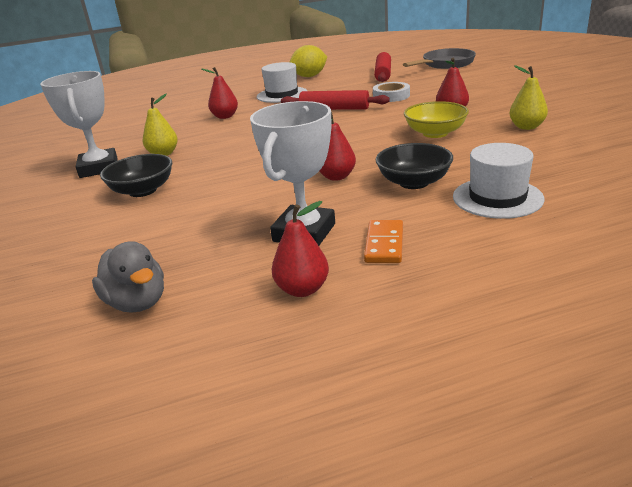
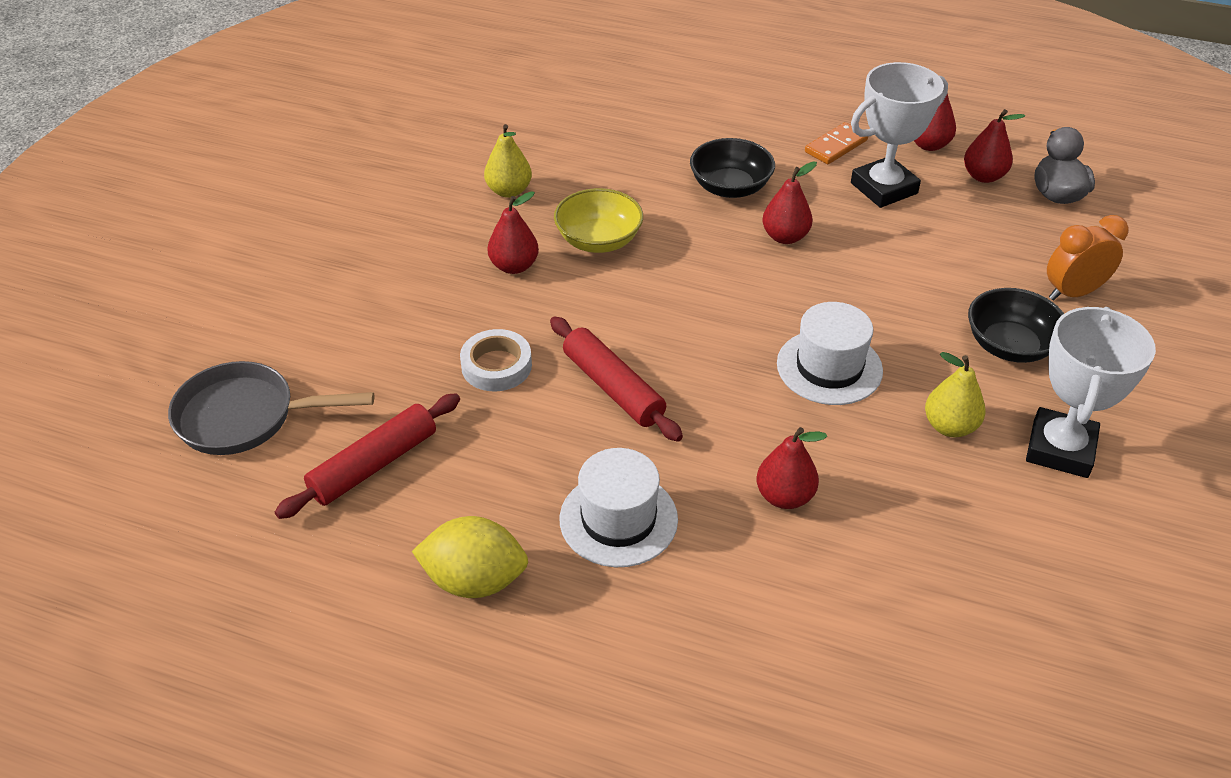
camera: 145 degrees left, 15 degrees up
white hat [453,143,544,219] -> white hat moved to [777,302,883,405]
none -> red pear [964,109,1025,183]
none -> orange clock [1047,215,1129,301]

